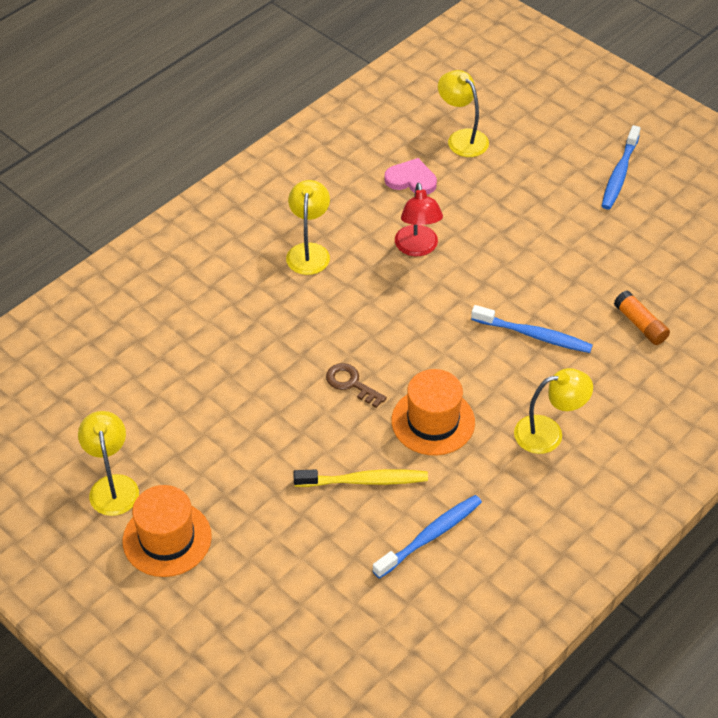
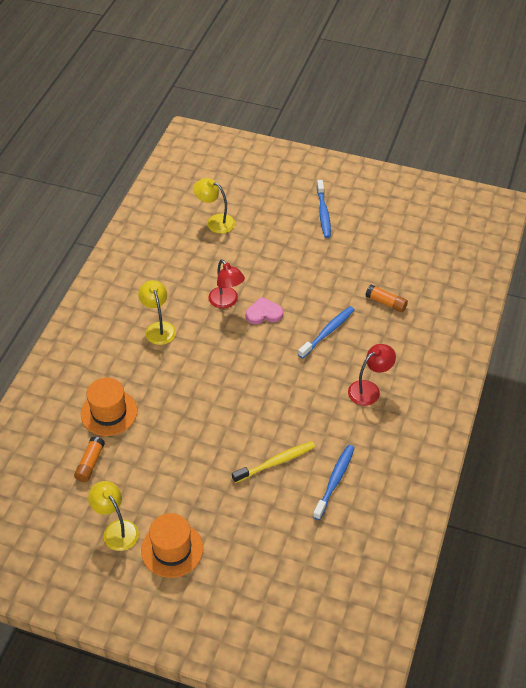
camera: 25 degrees left, 0 degrees up
brown key [326,363,387,408] -> none
pink heart [384,158,437,194] -> pink heart moved to [246,297,283,324]
orange hat [391,369,475,455] -> orange hat moved to [81,378,137,436]
blue toothbrush [471,305,593,353] -> blue toothbrush turned 45 degrees counterclockwise [298,306,354,359]
yellow lamp [514,368,593,454] -> red lamp [348,344,396,406]
none -> orange glue stick [74,436,105,482]

